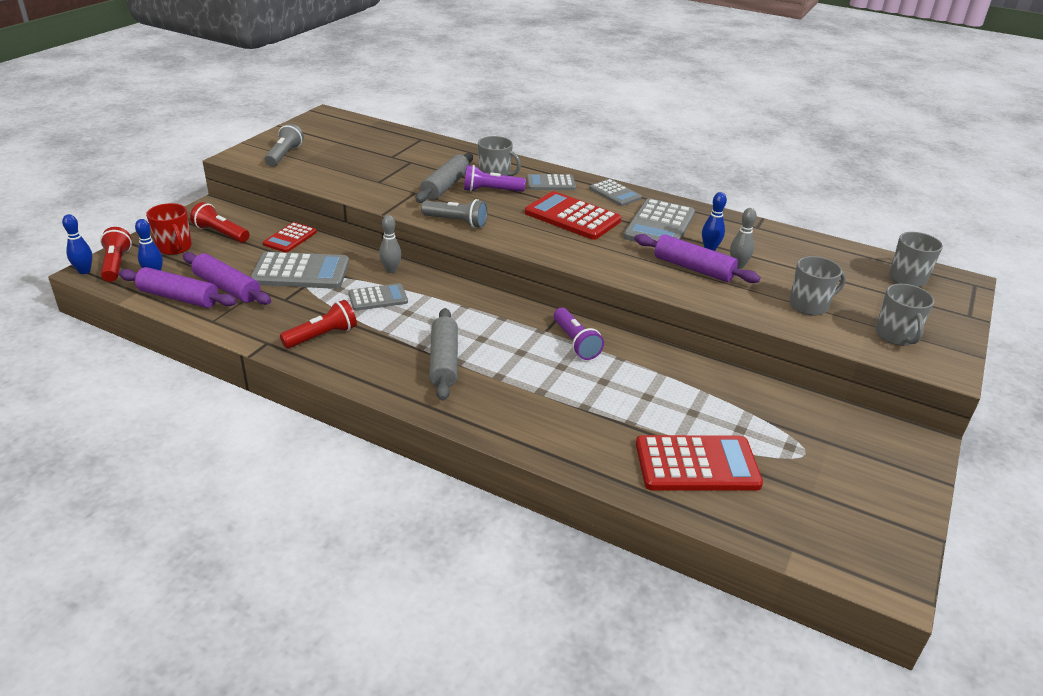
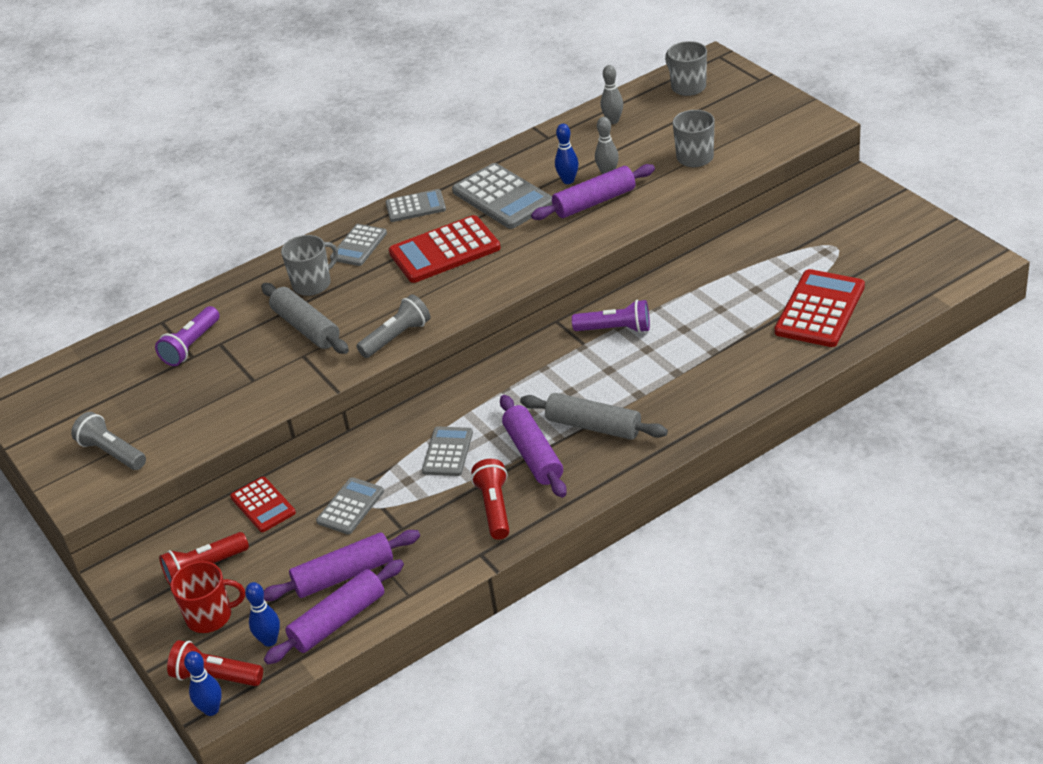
camera: 55 degrees left, 5 degrees up
grey calculator [250,252,349,289] -> grey calculator [316,477,384,534], size x0.59
grey bowling pin [379,215,401,273] -> grey bowling pin moved to [601,65,623,124]
purple flashlight [464,165,526,192] -> purple flashlight moved to [155,306,220,366]
grey mug [875,284,934,346] -> none
none -> purple rolling pin [500,395,567,498]

